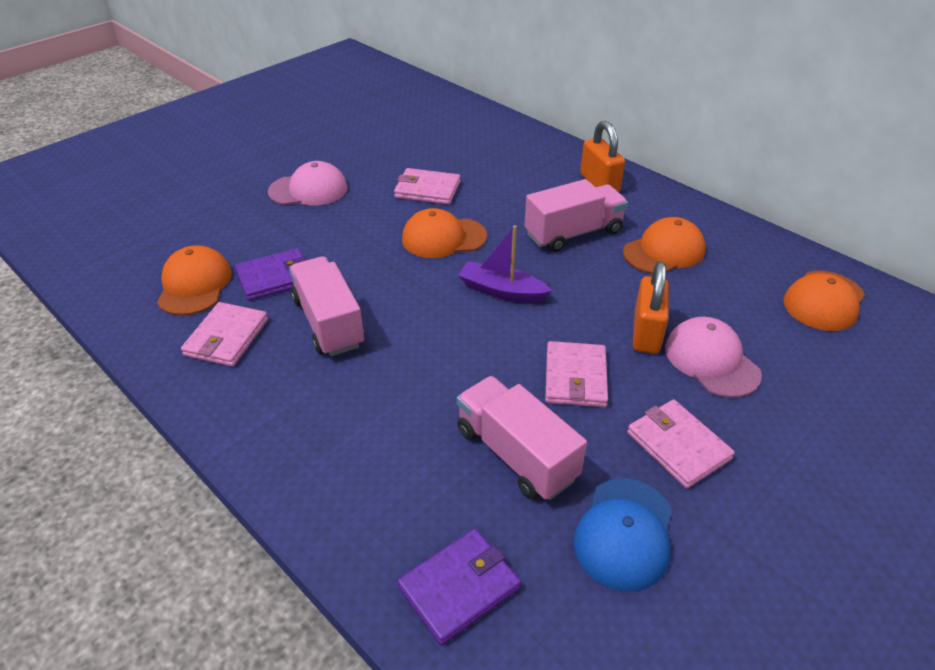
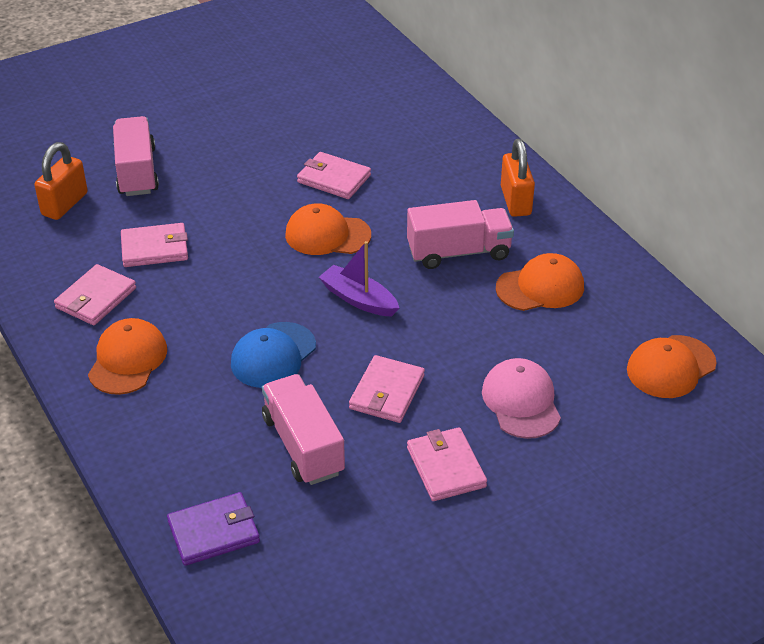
camera: 15 degrees right, 0 degrees up
orange cap [157,246,232,315] -> orange cap moved to [88,318,167,395]
purple wallet [235,248,307,301] -> pink wallet [121,223,188,267]
pink cap [268,161,348,205] -> none
pink truck [289,256,364,356] -> pink truck moved to [113,116,159,196]
blue cap [573,478,672,592] -> blue cap moved to [231,322,316,388]
orange padlock [633,261,669,354] -> orange padlock moved to [34,142,88,220]

